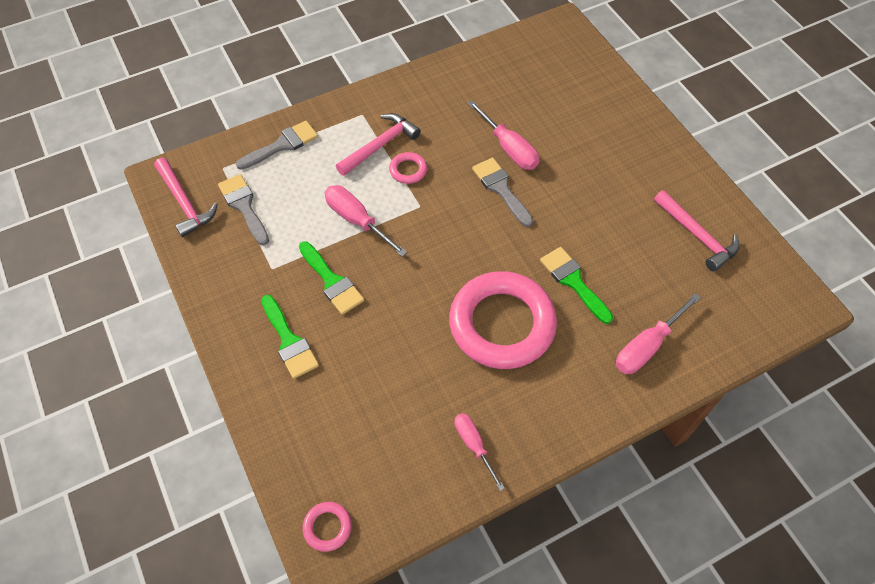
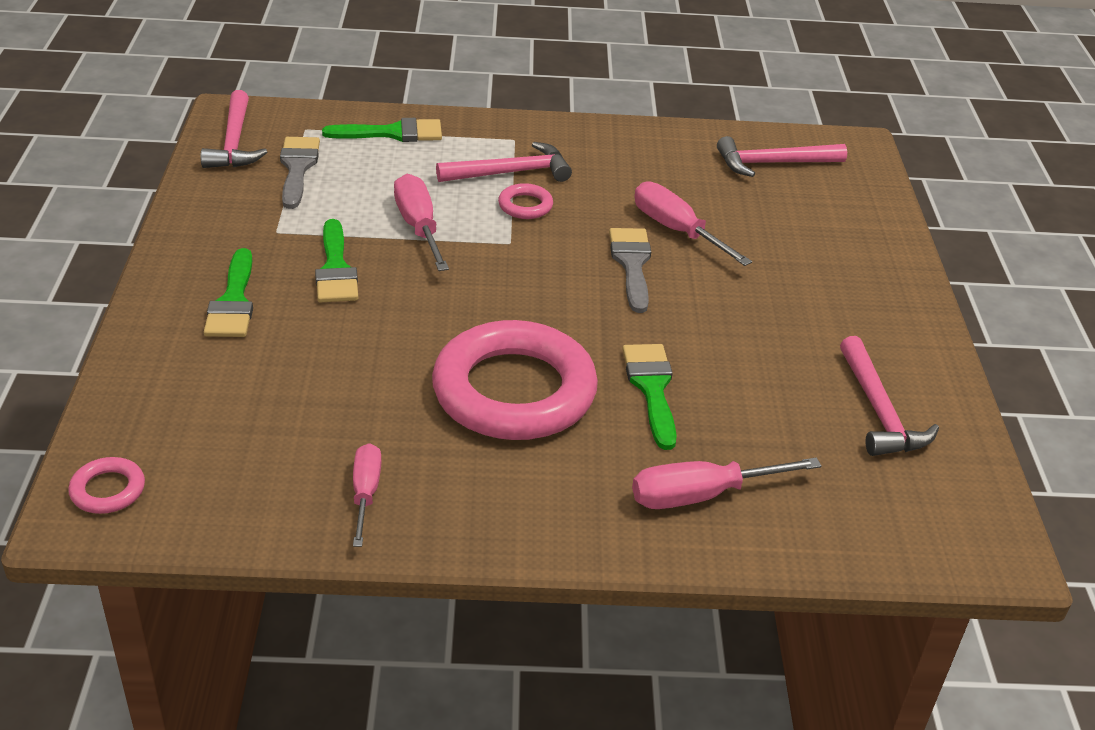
camera: 25 degrees right, 20 degrees down
grey brush [236,121,318,170] -> green brush [322,118,442,142]
pink screwdriver [467,100,539,170] -> pink screwdriver turned 150 degrees clockwise [634,181,752,266]
none -> pink hammer [717,136,847,177]

